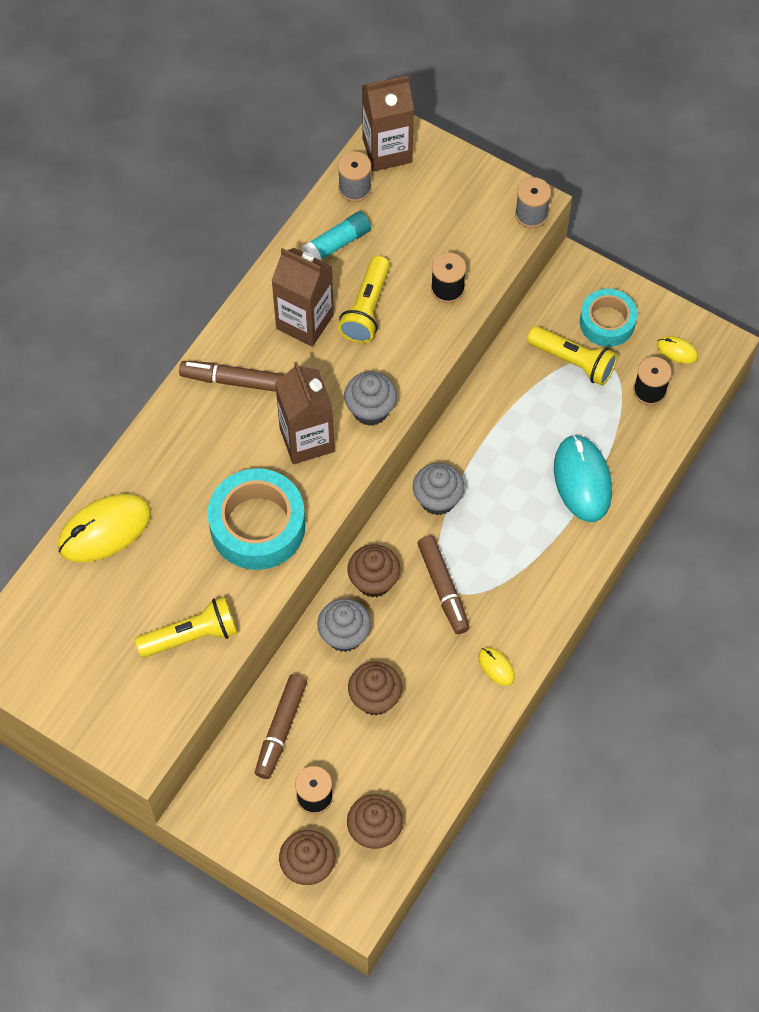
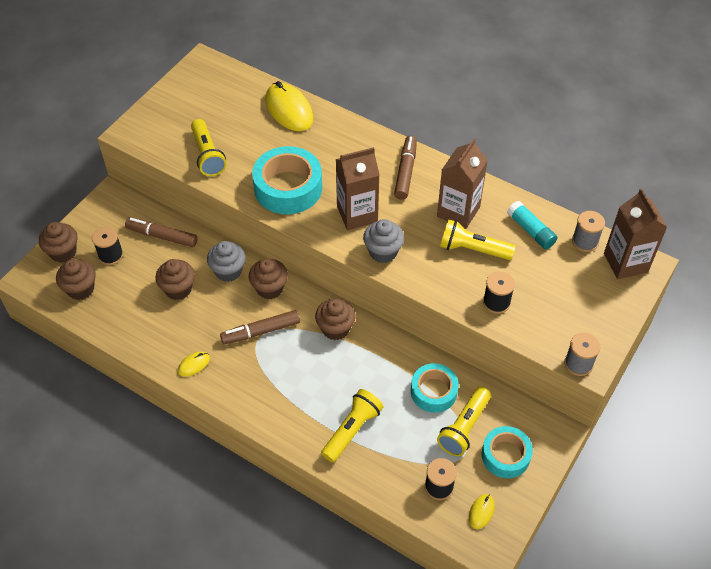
camera: 90 degrees right, 10 degrees down
grey cupcake [413,463,465,515] -> brown cupcake [315,299,356,340]
turquoise mouse [554,434,612,522] -> yellow flashlight [321,389,384,463]
none -> turquoise tape [411,363,459,413]

